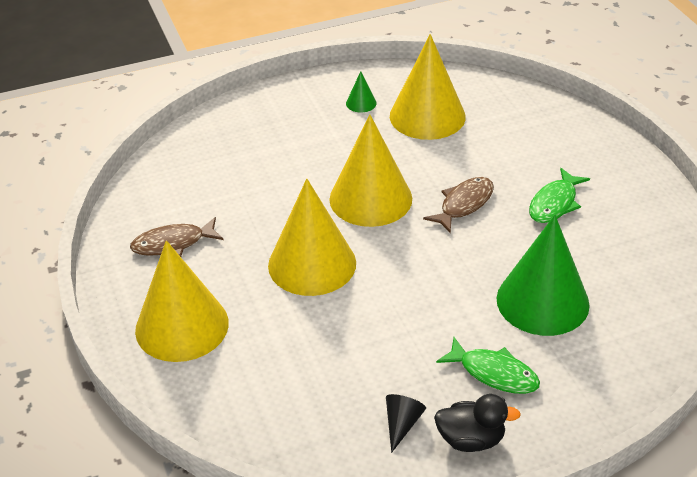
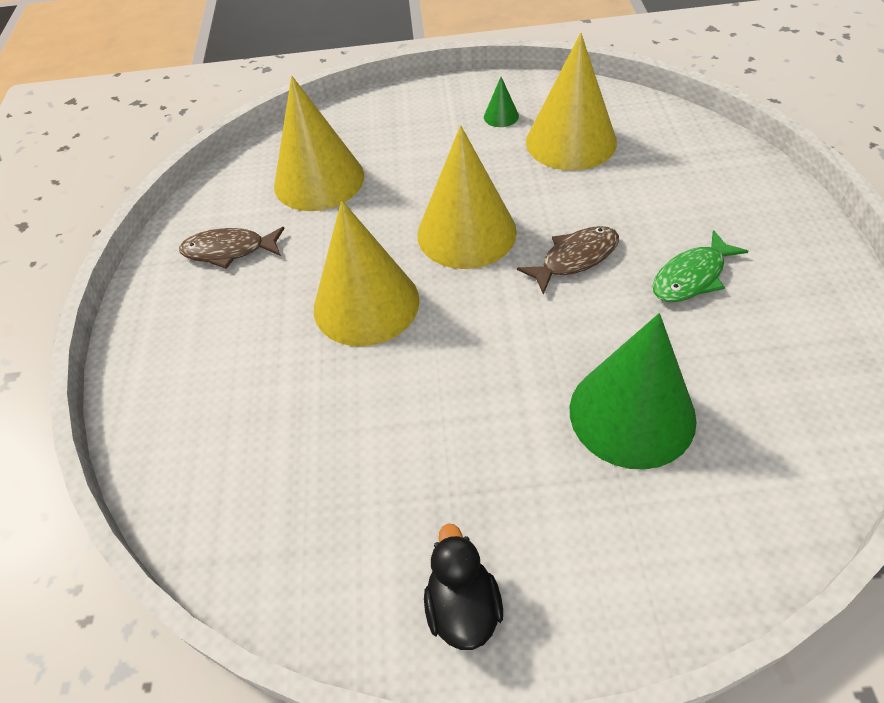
camera: 20 degrees right, 10 degrees up
yellow cone [135,240,229,362] -> yellow cone moved to [274,76,364,211]
black cone [386,394,426,453] -> none
black duck [434,394,521,452] -> black duck turned 120 degrees counterclockwise [424,524,503,650]
green fish [436,337,540,394] -> none

